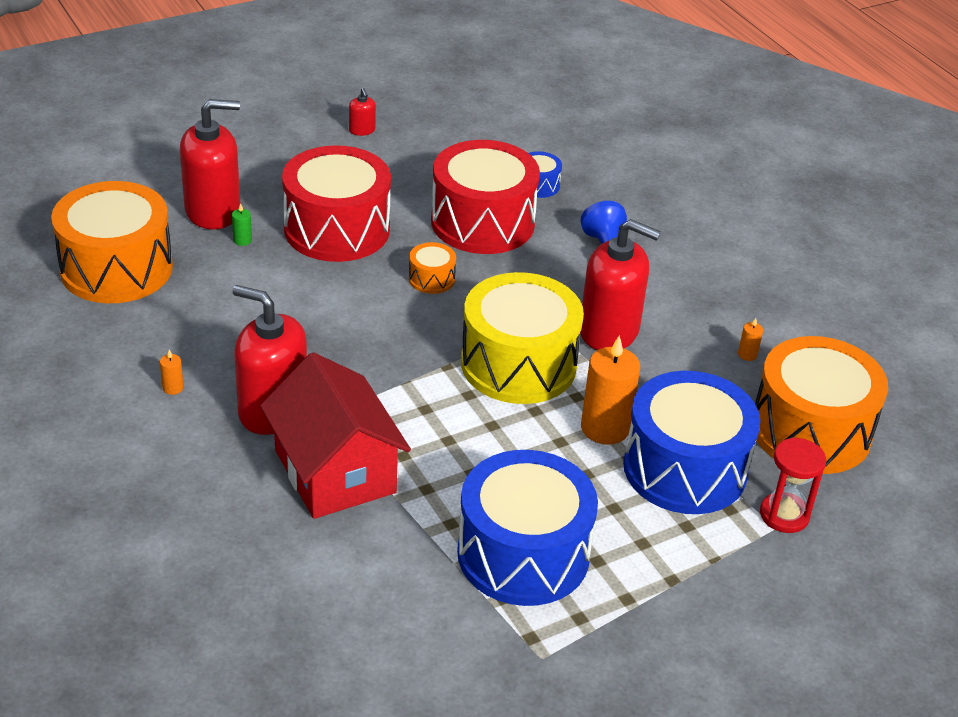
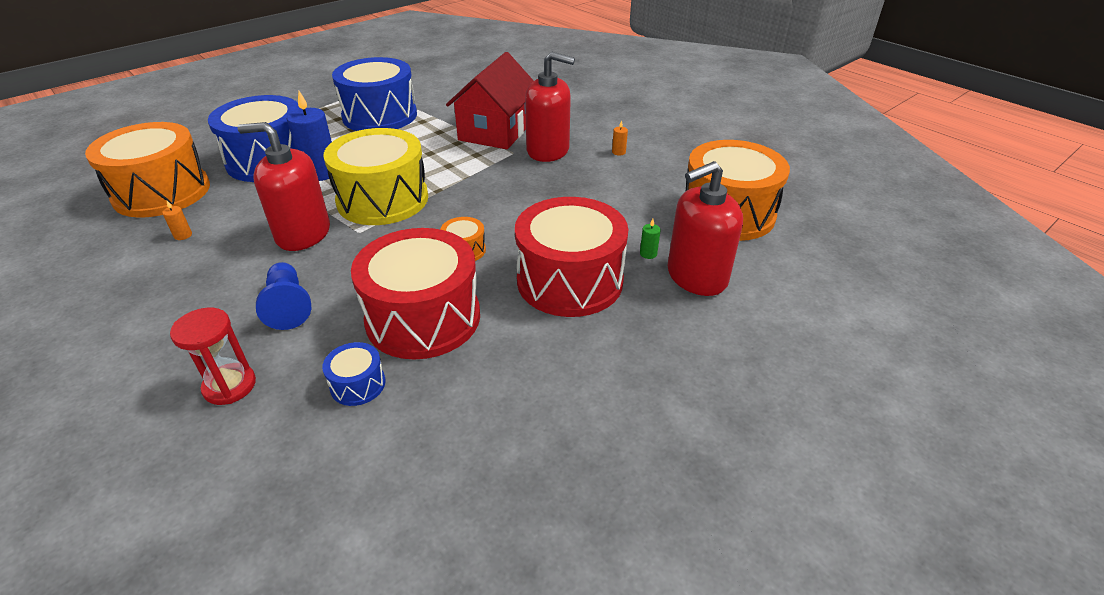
camera: 170 degrees right, 0 degrees up
red house [260,352,411,519] -> red house turned 60 degrees clockwise [446,52,534,149]
red soap dispenser [349,88,376,136] -> none
orange candle [581,335,640,445] -> blue candle [287,91,332,181]
red hourglass [760,437,826,533] -> red hourglass moved to [170,308,256,405]

